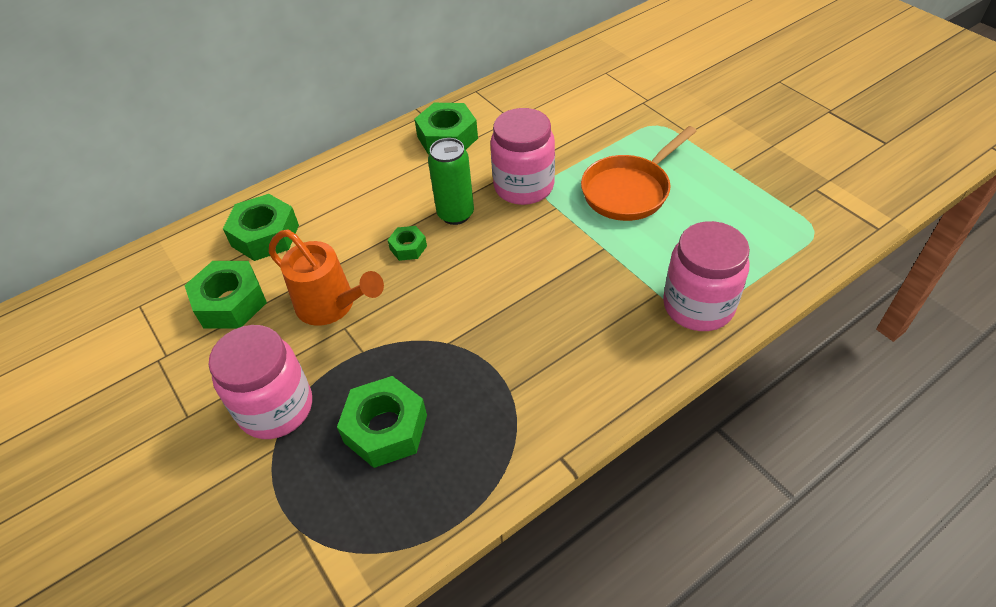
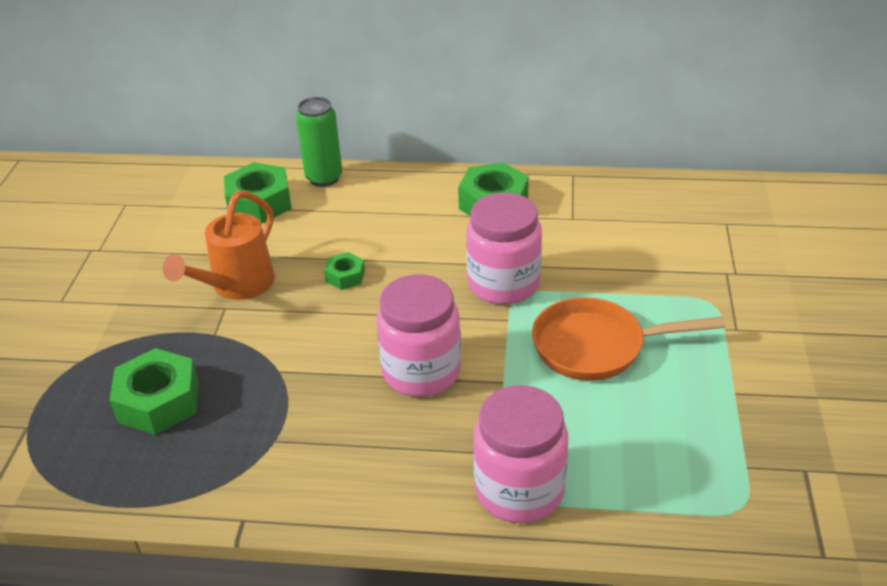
camera: 40 degrees right, 10 degrees down
green nut [184,261,267,328] -> none
pink jar [208,325,312,439] -> pink jar moved to [376,275,461,397]
orange watering can [269,229,384,326] -> orange watering can turned 45 degrees clockwise [163,191,275,300]
green can [428,138,474,225] -> green can moved to [296,97,342,187]

